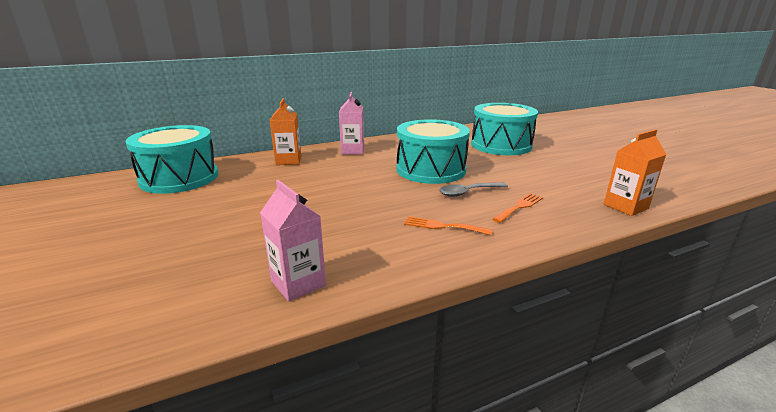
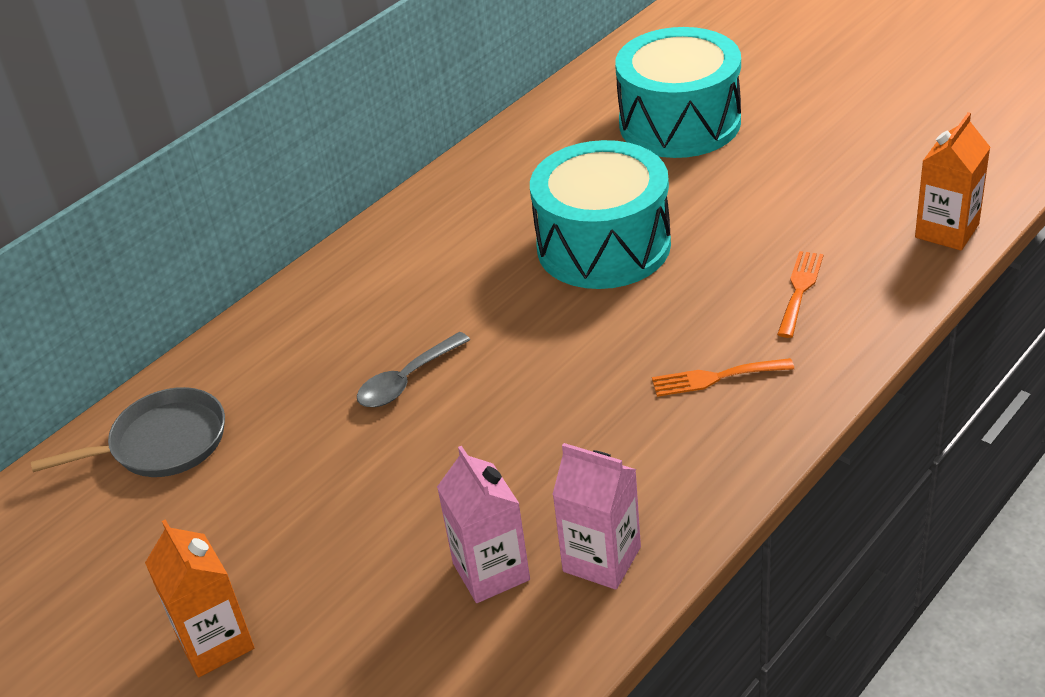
camera: 20 degrees left, 15 degrees up
turquoise drum [126,125,219,194] -> grey pan [31,387,225,477]
orange carton [270,98,301,165] -> orange carton moved to [145,519,254,677]
pink carton [339,92,364,155] -> pink carton moved to [437,446,530,603]
grey spoon [439,183,508,197] -> grey spoon moved to [357,332,470,407]

